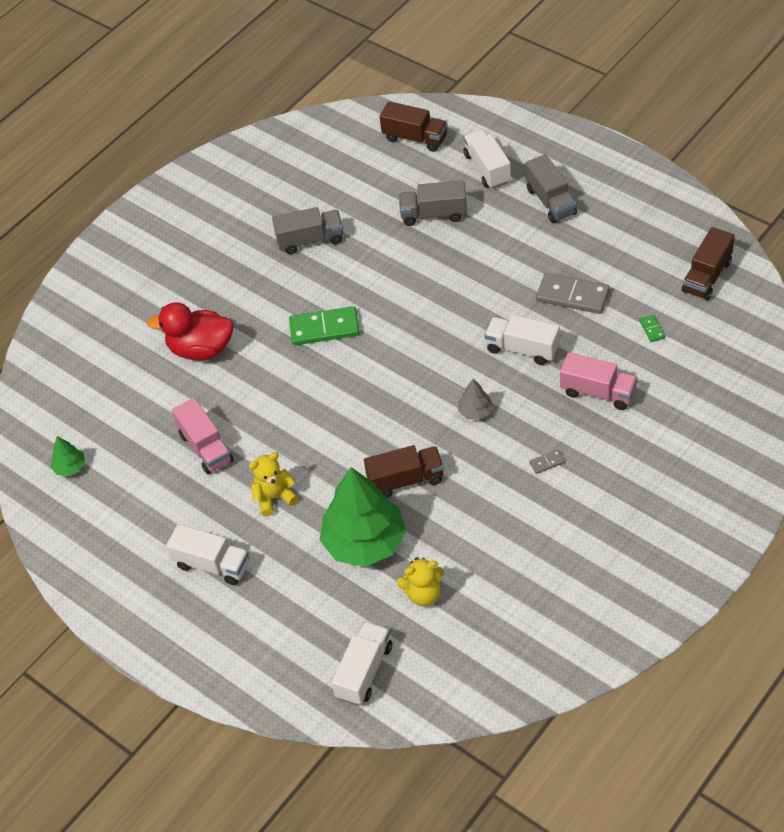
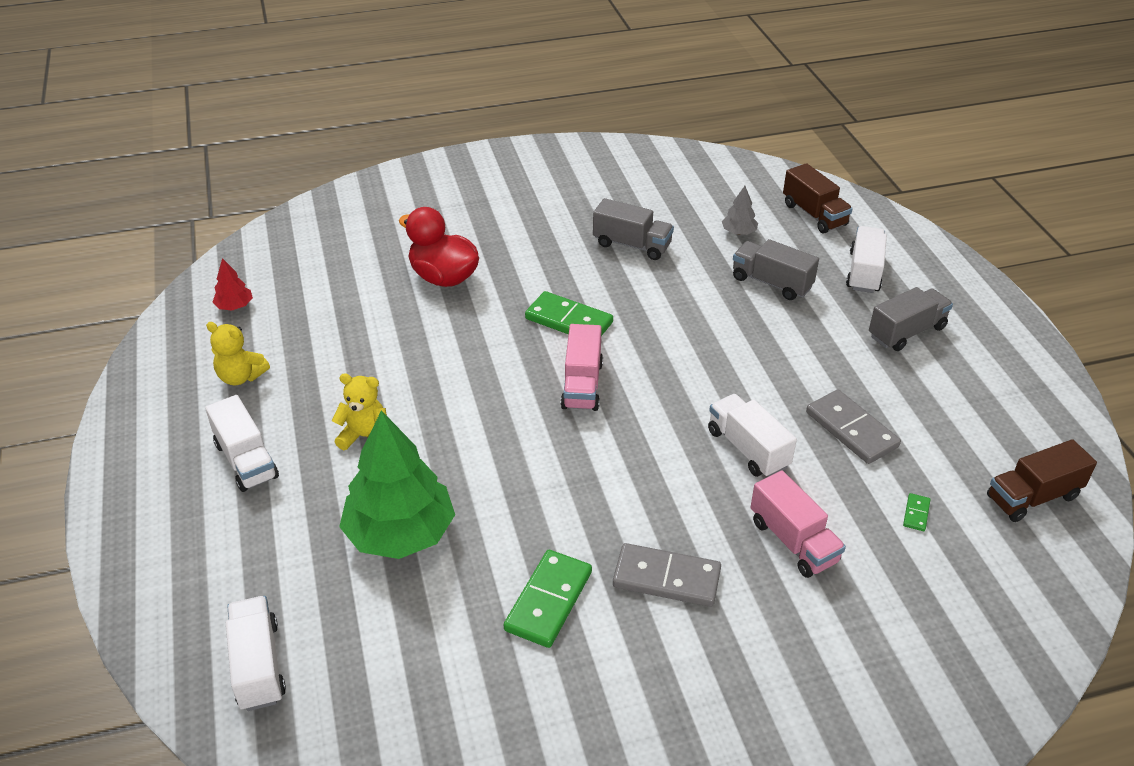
camera: 30 degrees right, 10 degrees down
green tree [51,436,85,476] -> red tree [212,258,253,310]
pink truck [172,398,233,474] -> pink truck moved to [561,324,603,411]
white truck [331,621,392,706] -> white truck turned 75 degrees counterclockwise [226,596,286,711]
brown truck [364,445,444,498] -> none
yellow teddy bear [396,557,444,606] -> yellow teddy bear moved to [206,322,270,385]
grey tree [458,379,493,420] -> grey tree moved to [722,186,758,235]
grey truck [525,154,577,223] -> grey truck turned 135 degrees counterclockwise [869,287,953,351]
grey domino [529,449,565,474] -> grey domino [613,543,721,607], size x2.24
none -> green domino [504,550,592,648]

